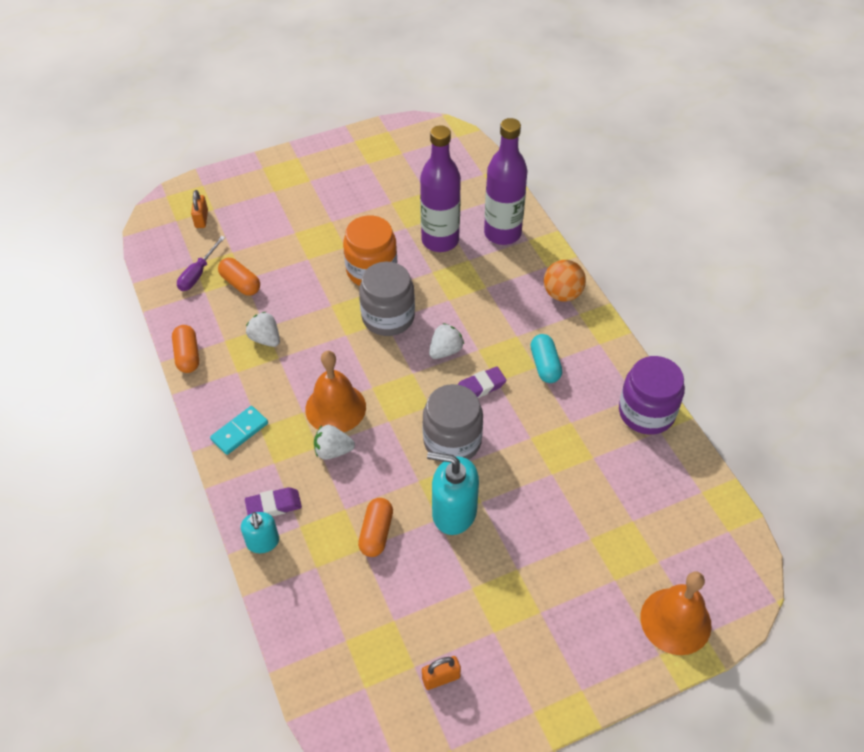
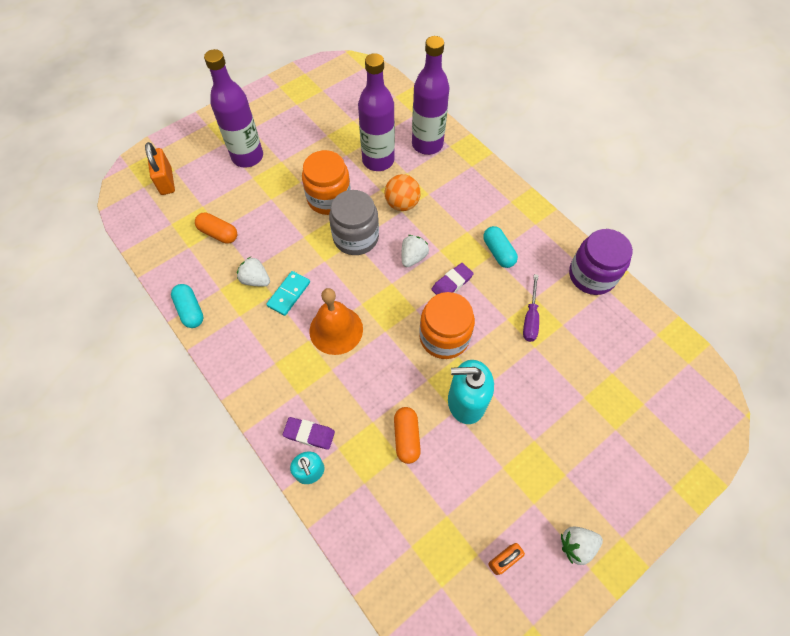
camera: 15 degrees left, 10 degrees up
orange capsule [172,325,199,373] -> turquoise capsule [171,284,203,328]
purple screwdriver [177,236,225,291] -> purple screwdriver moved to [523,274,539,342]
orange padlock [191,190,208,228] -> orange padlock [145,142,175,195], size x1.52
turquoise domino [210,406,268,455] -> turquoise domino moved to [266,271,310,316]
purple eraser [245,487,302,516] -> purple eraser turned 45 degrees clockwise [283,417,335,450]
white strawberry [314,425,355,460] -> white strawberry moved to [561,527,603,565]
grey jar [422,384,483,462] -> orange jar [419,292,475,359]
orange ball [544,260,586,302] -> orange ball moved to [385,174,421,211]
orange bell [640,572,712,655] -> none
none -> purple bottle [204,49,263,168]

